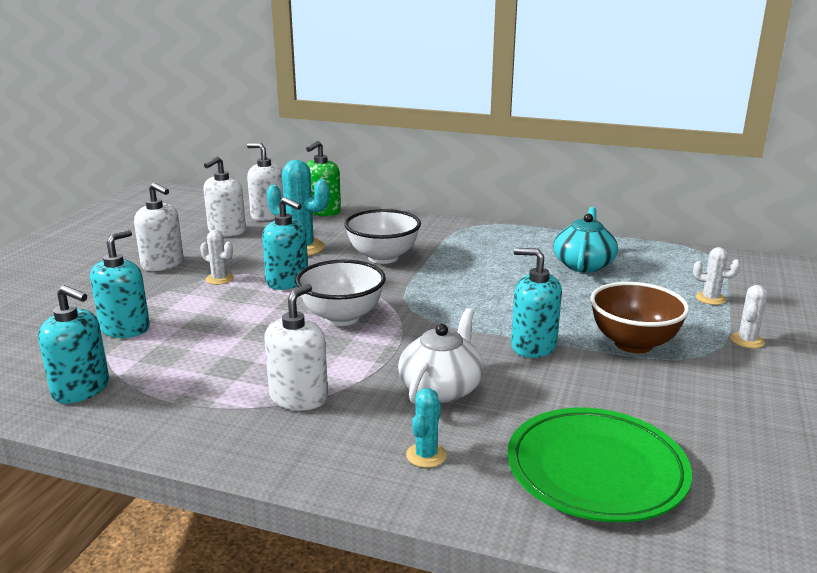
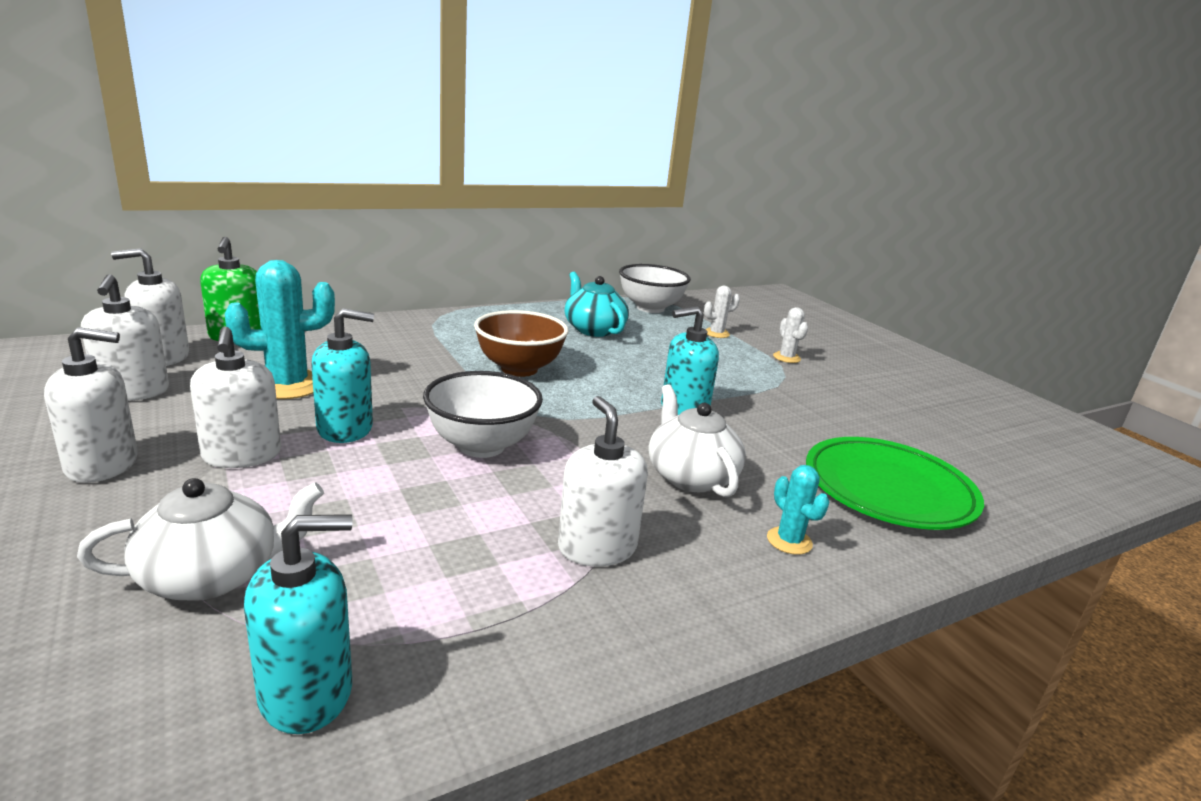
camera: 50 degrees left, 0 degrees up
turquoise soap dispenser [90,230,150,338] -> white teapot [77,478,324,601]
white cactus [200,230,234,285] -> white soap dispenser [190,327,281,468]
white bowl [344,209,421,264] -> white bowl moved to [619,264,691,313]
brown bowl [590,282,690,353] -> brown bowl moved to [474,310,569,377]

